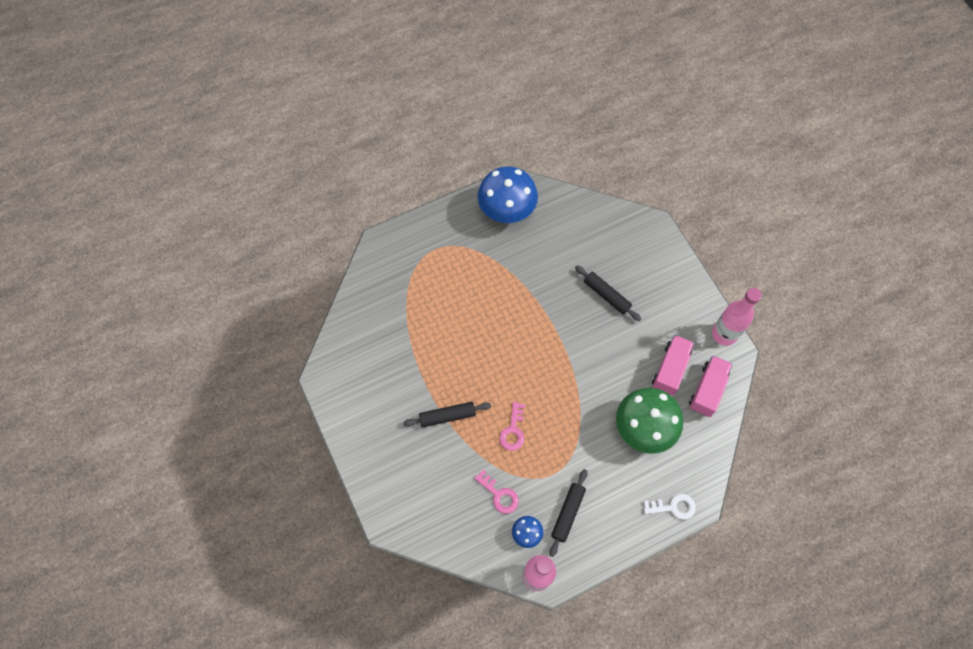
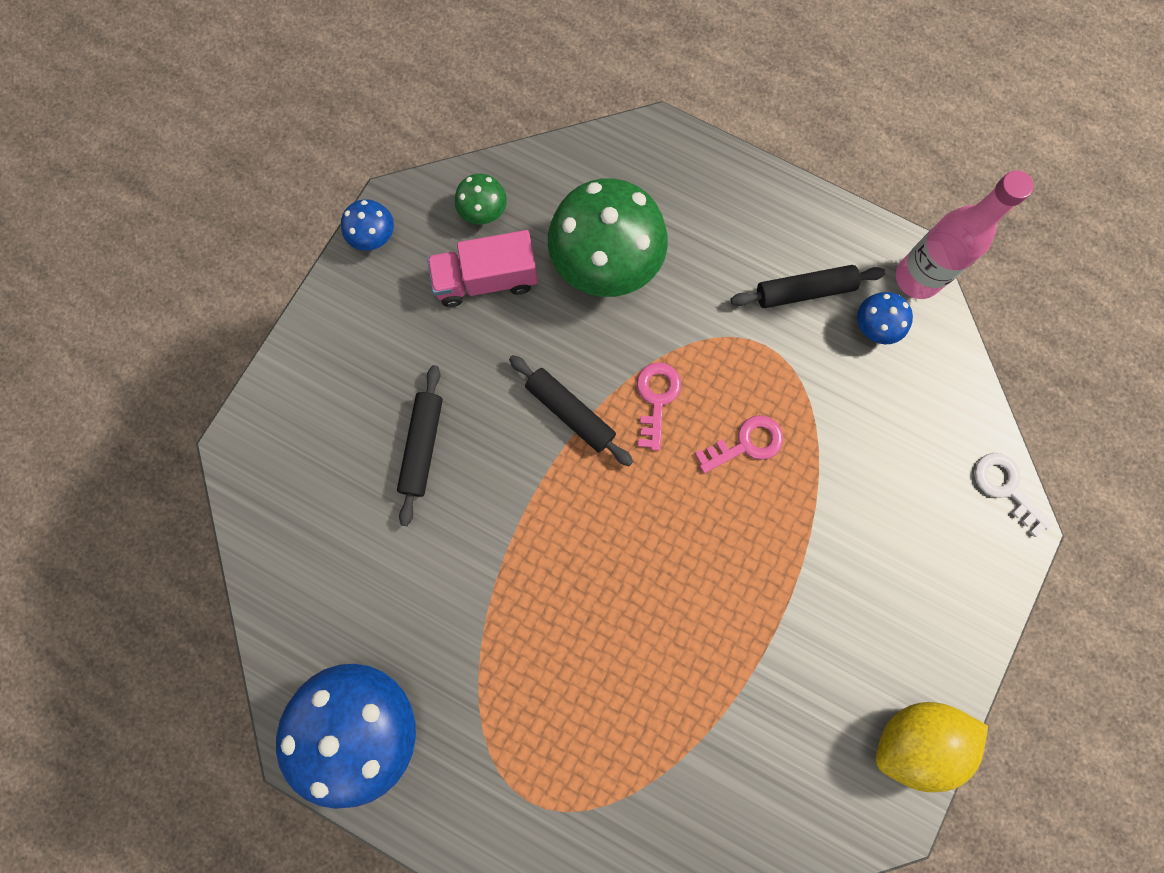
camera: 125 degrees left, 10 degrees up
black rolling pin [403,402,491,427] -> black rolling pin moved to [509,355,633,466]
pink key [474,470,519,514] -> pink key moved to [637,362,681,451]
white key [644,494,696,520] -> white key moved to [974,453,1053,537]
pink truck [689,355,733,417] -> green mushroom [455,174,507,224]
pink bottle [712,288,762,346] -> blue mushroom [341,199,394,251]
none -> yellow lemon [876,702,988,792]

